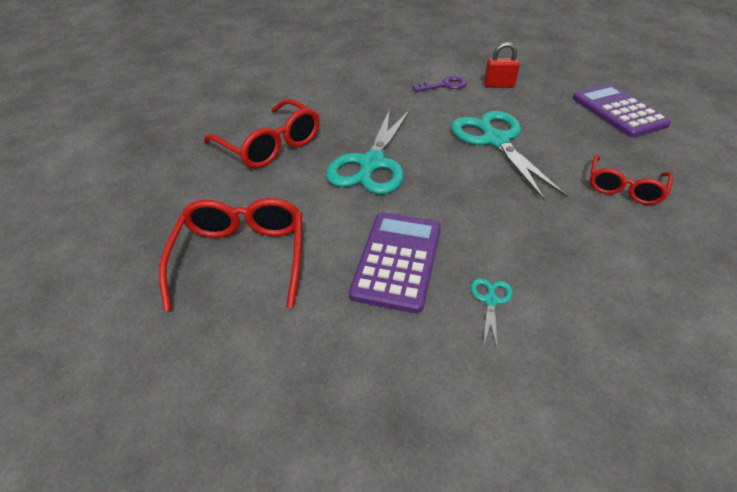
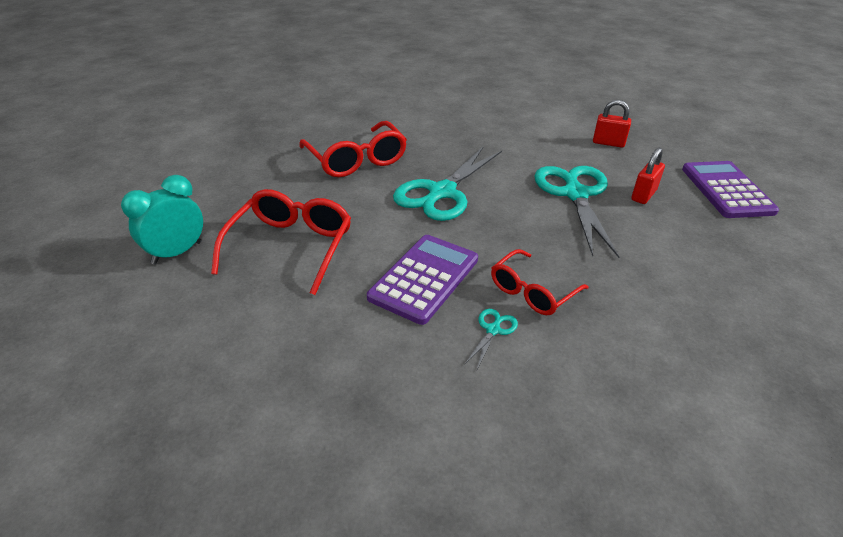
camera: 15 degrees right, 5 degrees down
purple key [412,76,467,92] -> none
red glasses [590,154,673,205] -> red glasses moved to [491,249,589,315]
none -> turquoise clock [121,175,203,265]
none -> red padlock [631,148,665,204]

